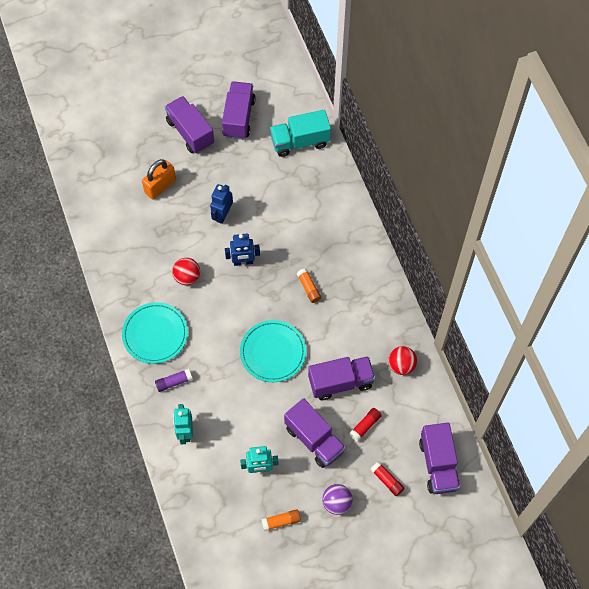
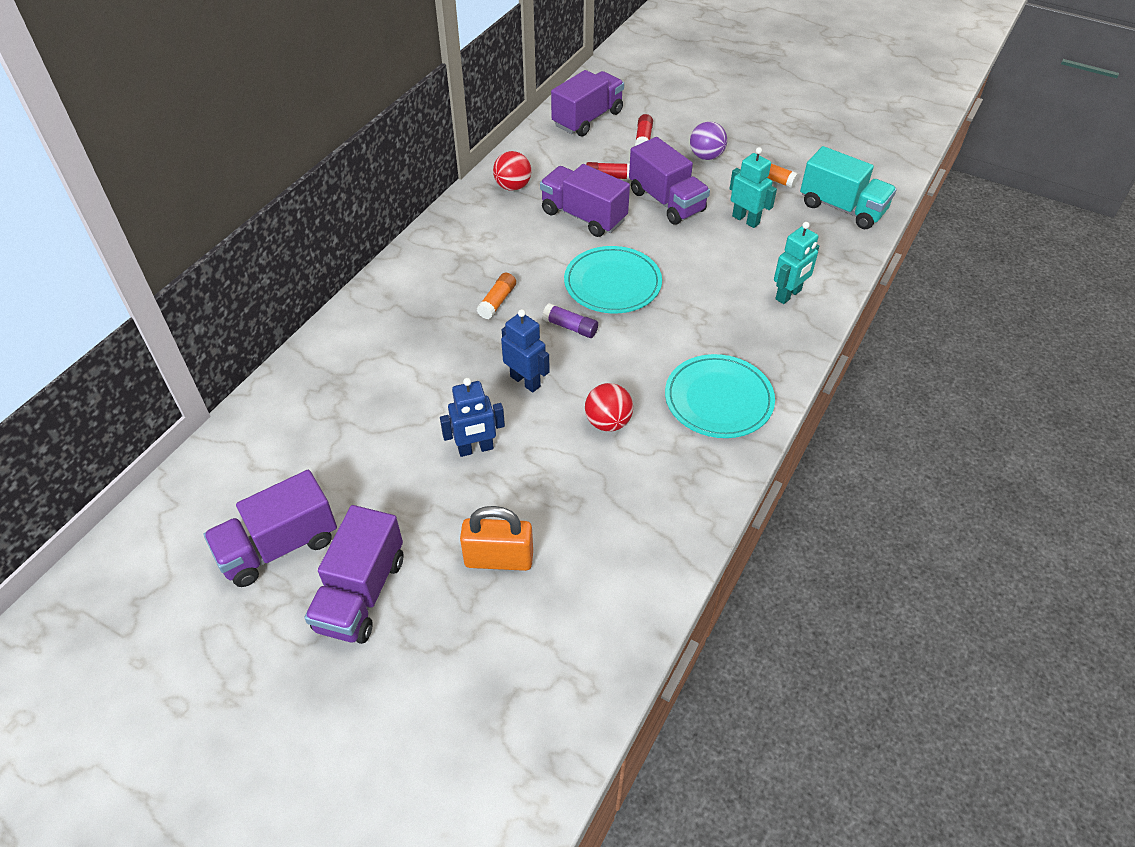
camera: 130 degrees left, 15 degrees down
purple glue stick [155,369,193,392] -> purple glue stick moved to [542,303,598,338]
turquoise truck [270,110,331,157] -> turquoise truck moved to [800,146,897,229]
purple truck [284,398,346,468] -> purple truck turned 135 degrees clockwise [629,137,710,224]

